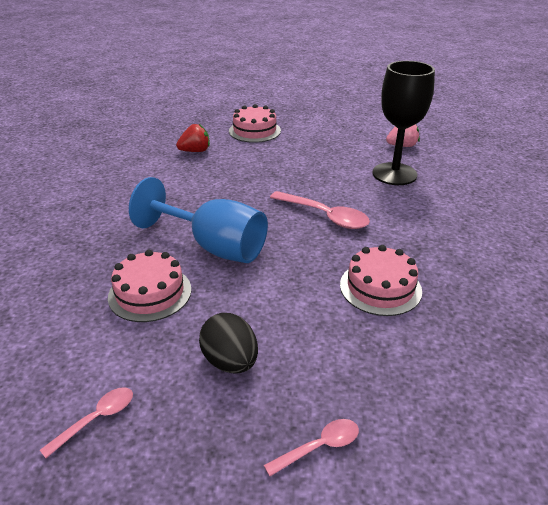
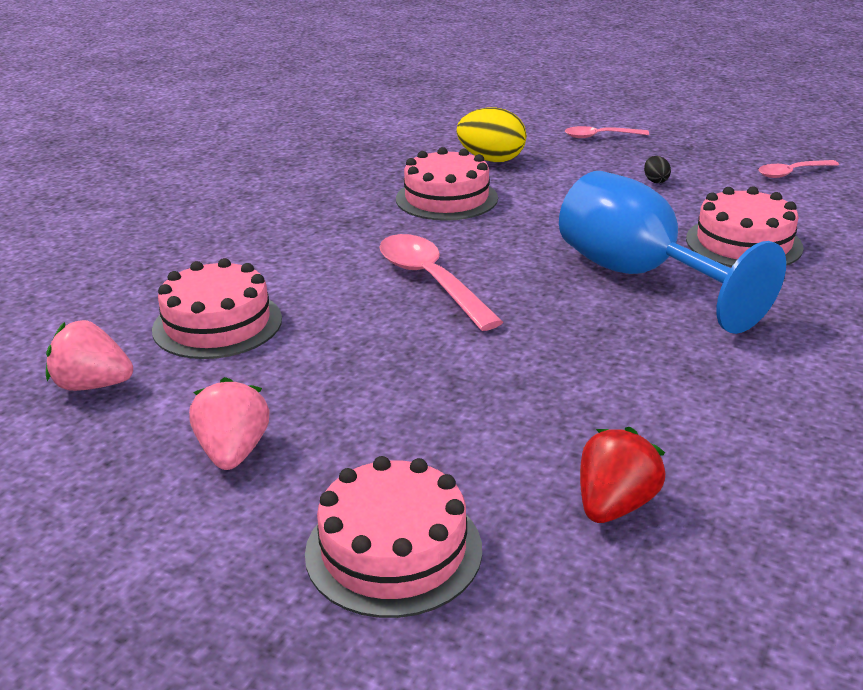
camera: 155 degrees left, 5 degrees down
red strawberry [176,124,210,152] -> red strawberry turned 120 degrees clockwise [580,427,665,523]
black egg [199,313,258,374] -> black egg [644,156,671,183], size x0.45
black goblet [373,61,435,185] -> pink cake [152,258,282,359]
none -> pink strawberry [189,377,270,470]
none -> yellow egg [457,108,527,162]

